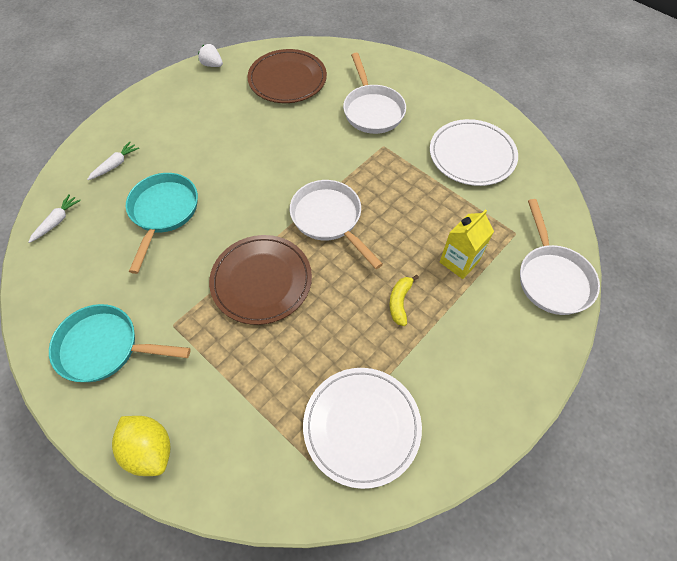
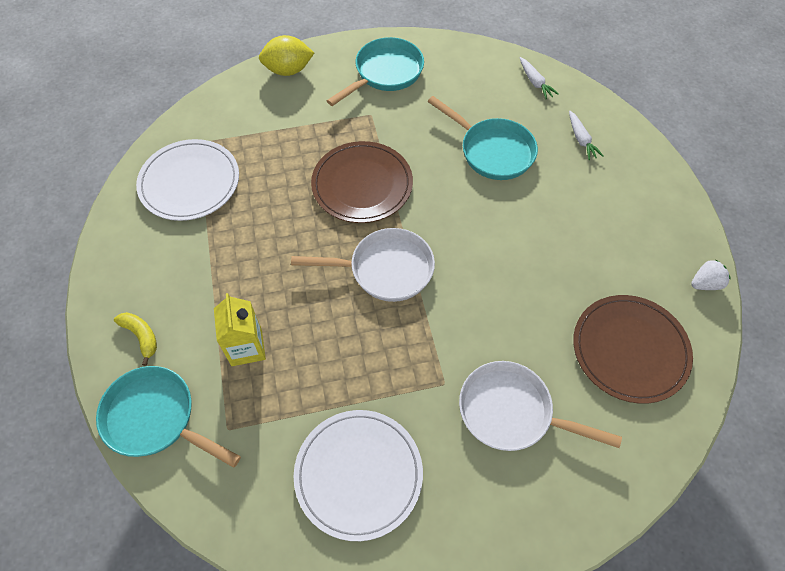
camera: 125 degrees right, 0 degrees up
yellow banana [389,275,419,326] -> yellow banana moved to [114,312,157,366]
white pan [520,199,600,315] -> turquoise pan [96,366,241,468]

